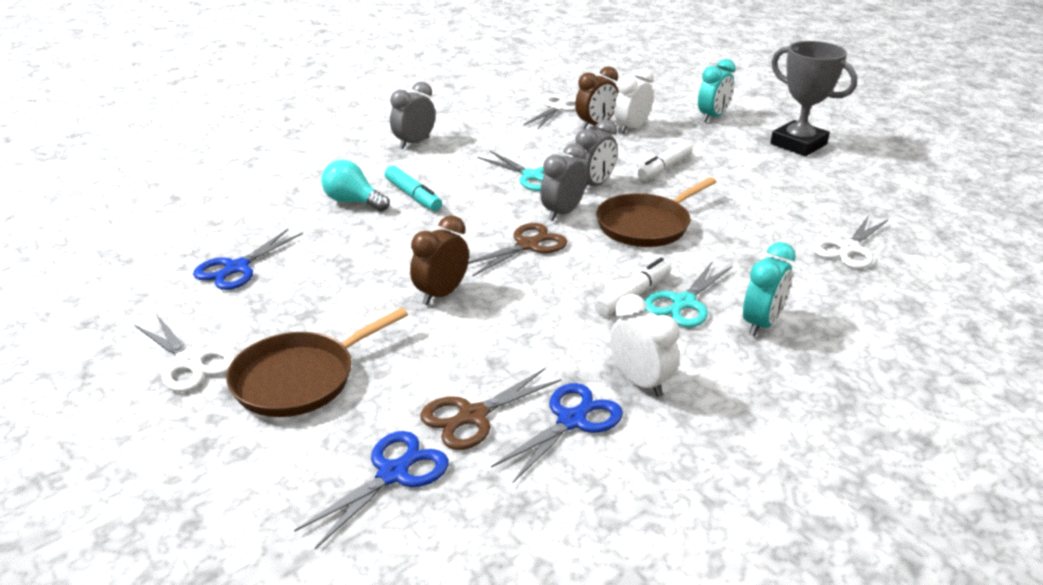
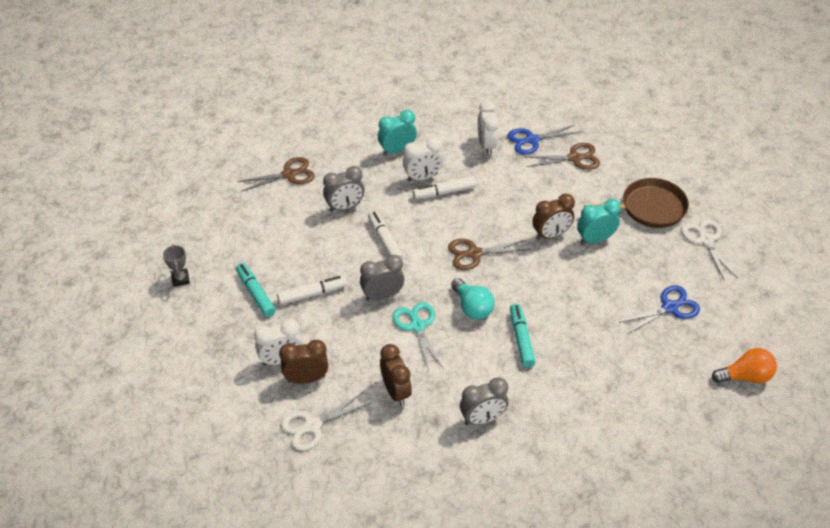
camera: 150 degrees left, 15 degrees up
blue scissors [294,431,449,549] -> none
turquoise light bulb [322,159,390,211] -> turquoise light bulb moved to [451,278,495,320]
grey clock [540,143,587,221] -> grey clock moved to [323,166,364,212]
brown pan [596,177,716,247] -> white marker [368,211,404,260]
turquoise scissors [644,261,732,327] -> white clock [403,137,443,182]
turquoise clock [698,59,736,122] -> turquoise clock moved to [577,199,621,245]
grey trophy [770,41,858,156] -> grey trophy [163,244,190,287], size x0.46
white scissors [812,215,889,269] -> brown scissors [237,157,315,192]
none -> turquoise marker [236,263,276,317]
none -> brown clock [380,344,412,406]
none -> orange light bulb [712,348,777,383]

